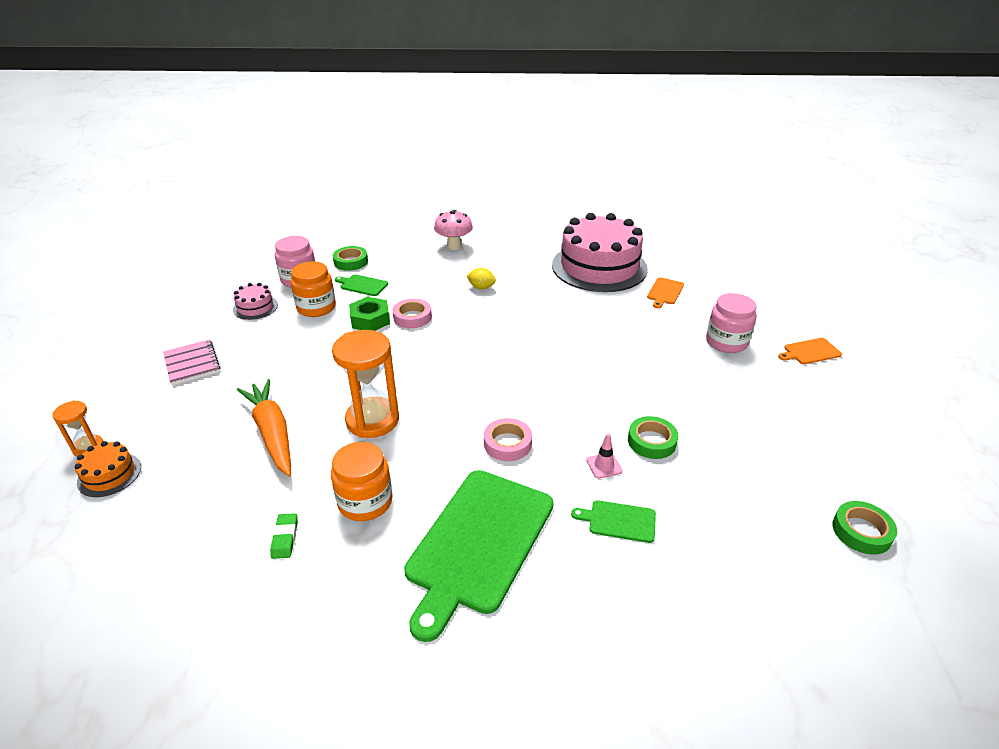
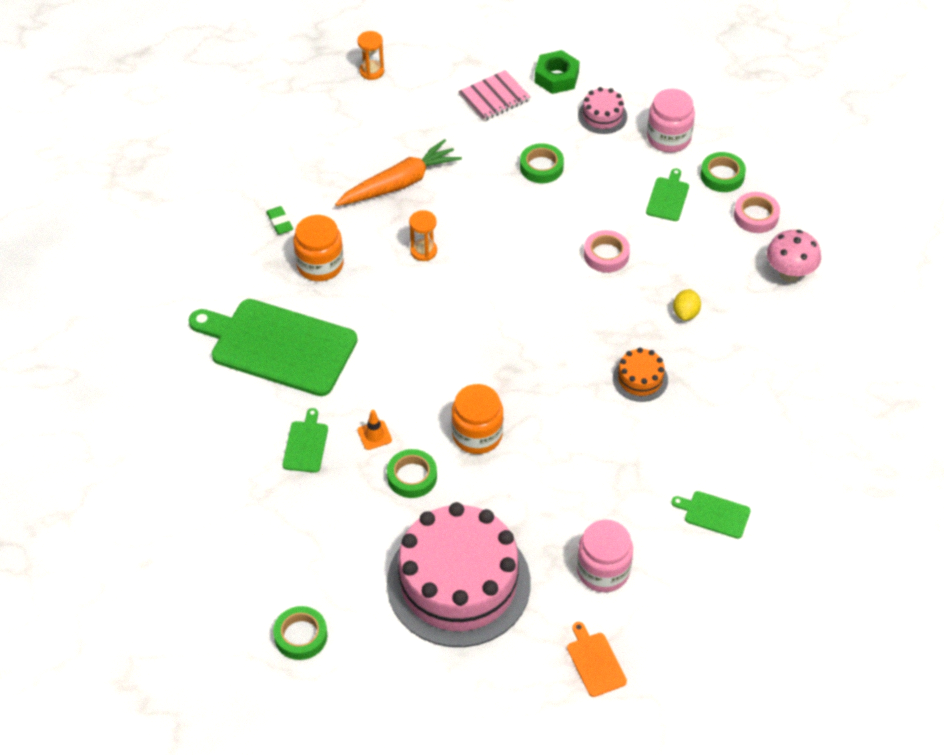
camera: 85 degrees right, 15 degrees up
orange cake [75,441,141,497] -> orange cake moved to [613,348,668,402]
green eraser [270,513,298,559] -> green eraser turned 75 degrees clockwise [266,206,293,235]
orange jar [291,261,336,317] -> orange jar moved to [451,384,503,454]
orange hourglass [332,330,399,438] -> orange hourglass [409,210,437,261], size x0.52
green nut [349,297,390,331] -> green nut moved to [534,50,580,94]
pink tape [484,418,532,461] -> pink tape moved to [734,192,780,233]
pink cake [552,213,648,292] -> pink cake moved to [387,502,530,647]
pink traffic cone [586,434,623,479] -> orange traffic cone [358,410,392,450]
orange cutting board [647,277,684,308] -> green cutting board [671,491,751,539]
none -> green tape [520,143,564,183]

